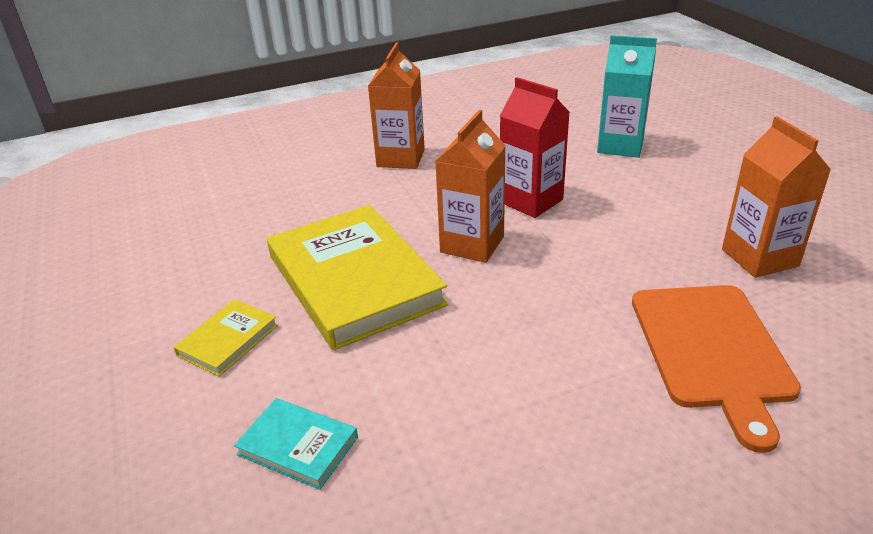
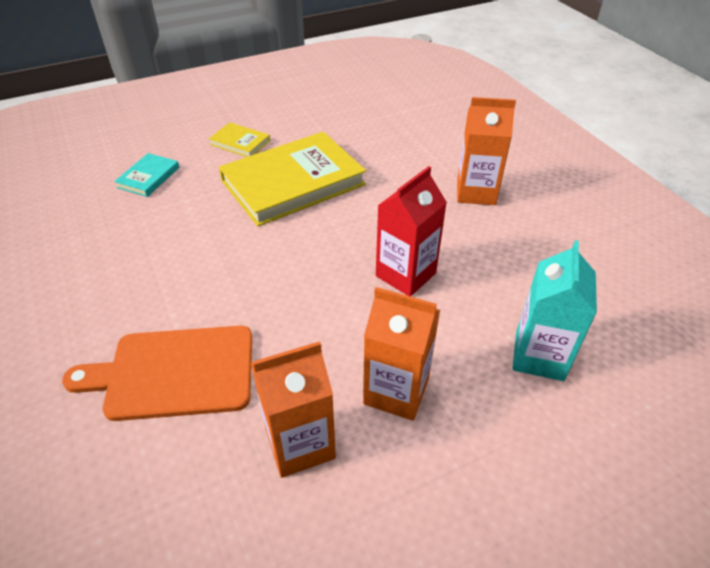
camera: 85 degrees right, 10 degrees up
orange carton [436,110,506,263] -> orange carton moved to [363,287,440,421]

